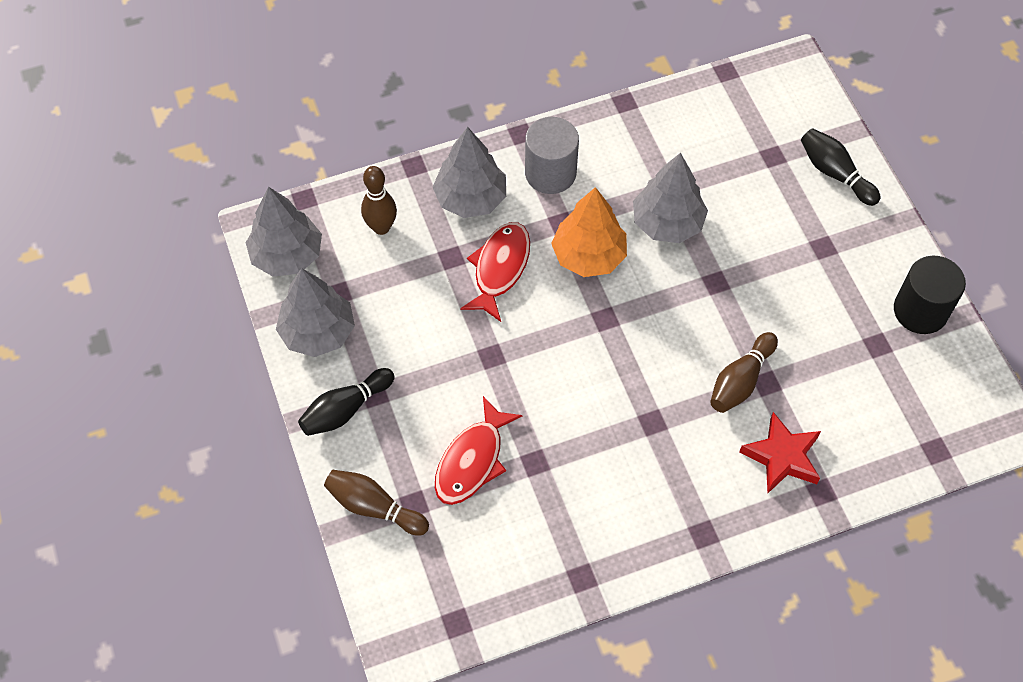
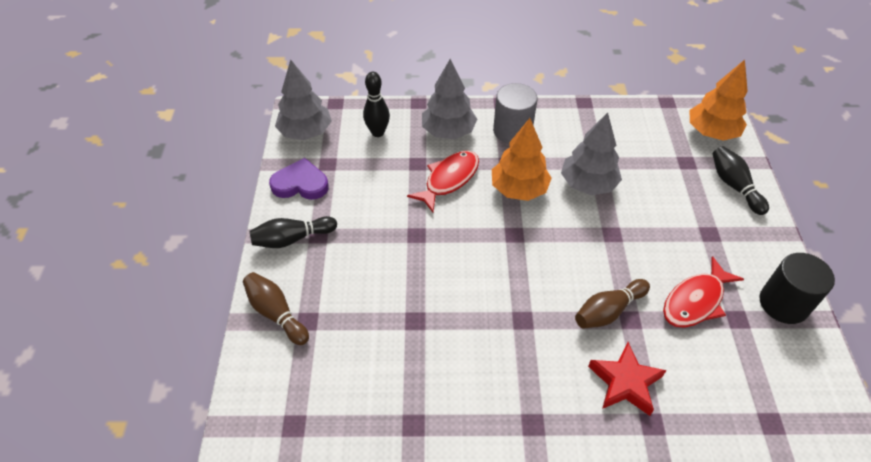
camera: 20 degrees right, 10 degrees down
grey tree [276,268,355,357] -> purple heart [269,158,329,200]
brown bowling pin [361,166,397,235] -> black bowling pin [363,72,390,137]
red fish [435,396,522,505] -> red fish moved to [663,256,744,328]
none -> orange tree [690,60,748,141]

